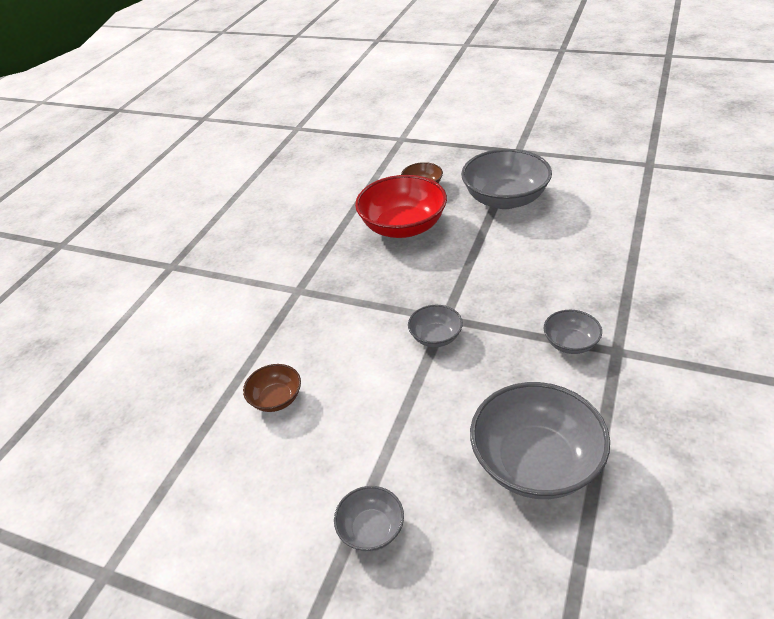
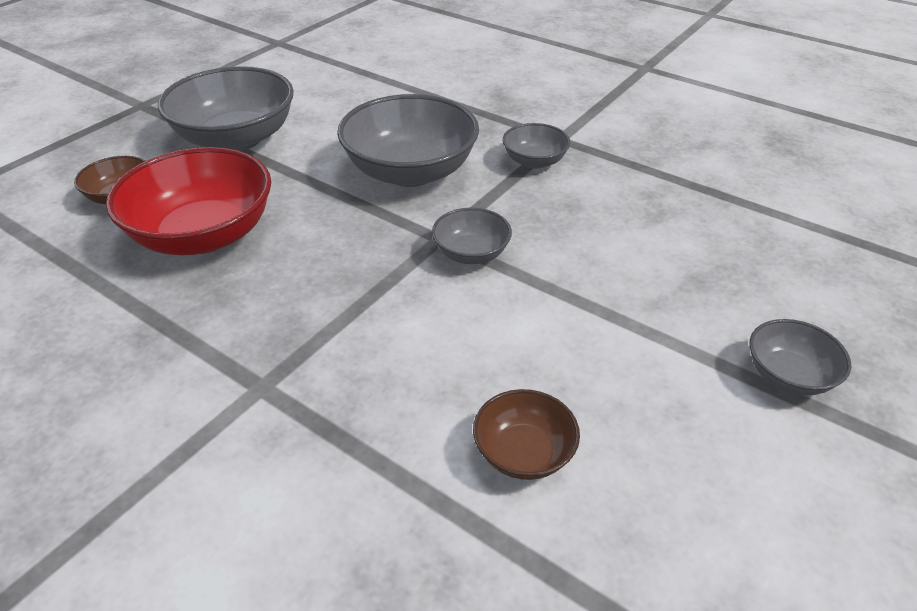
camera: 80 degrees left, 0 degrees up
grey bowl [470,382,610,499] -> grey bowl moved to [337,94,479,187]

